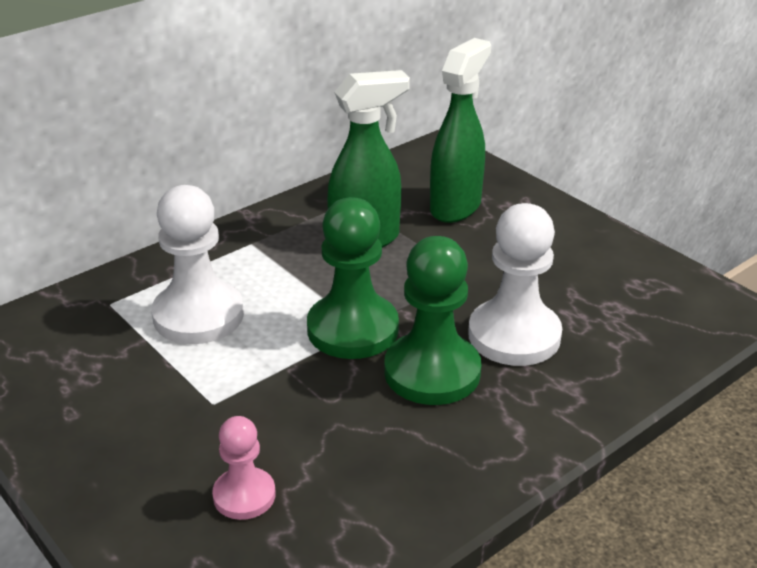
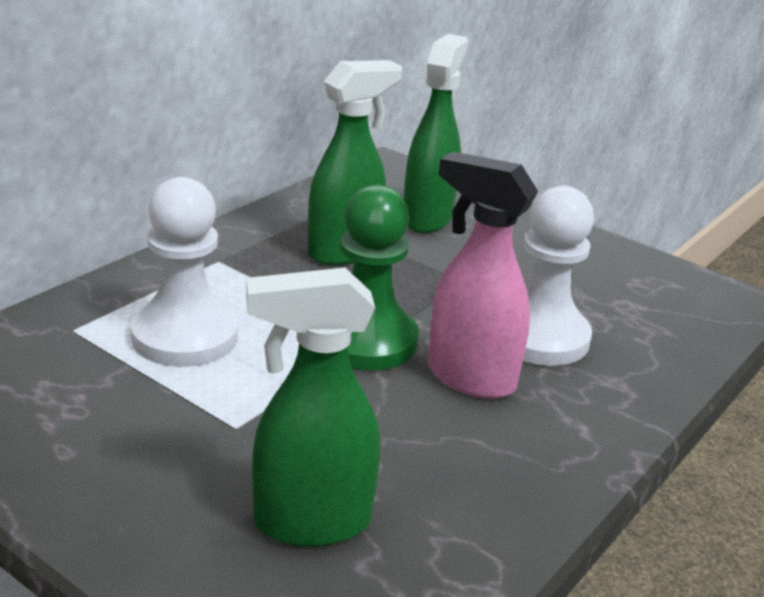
camera: 15 degrees left, 5 degrees down
pink pawn [212,416,276,520] -> green spray bottle [246,268,380,547]
green pawn [384,236,481,405] -> pink spray bottle [428,151,538,399]

